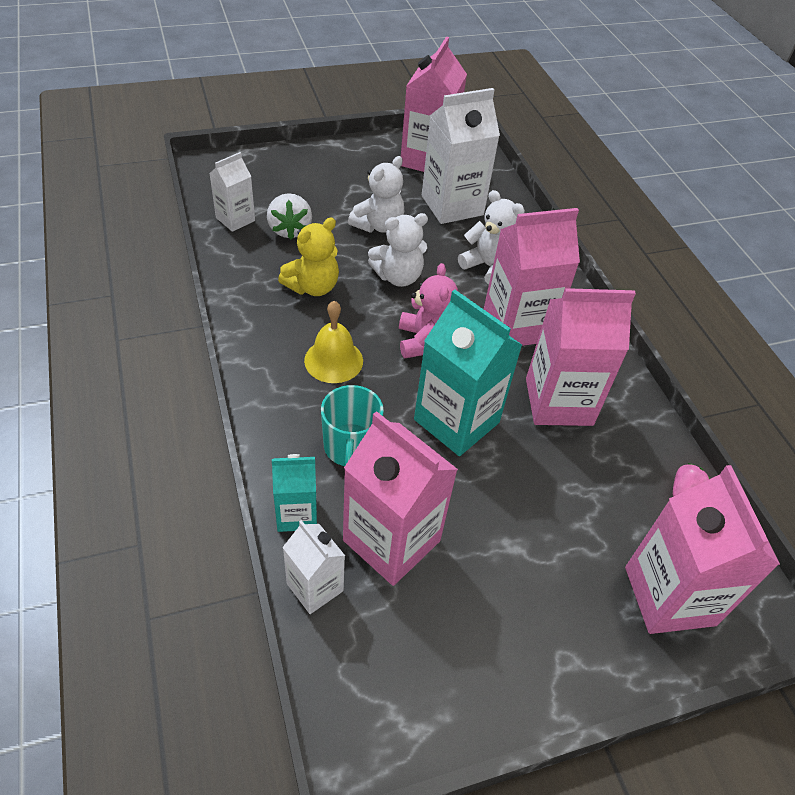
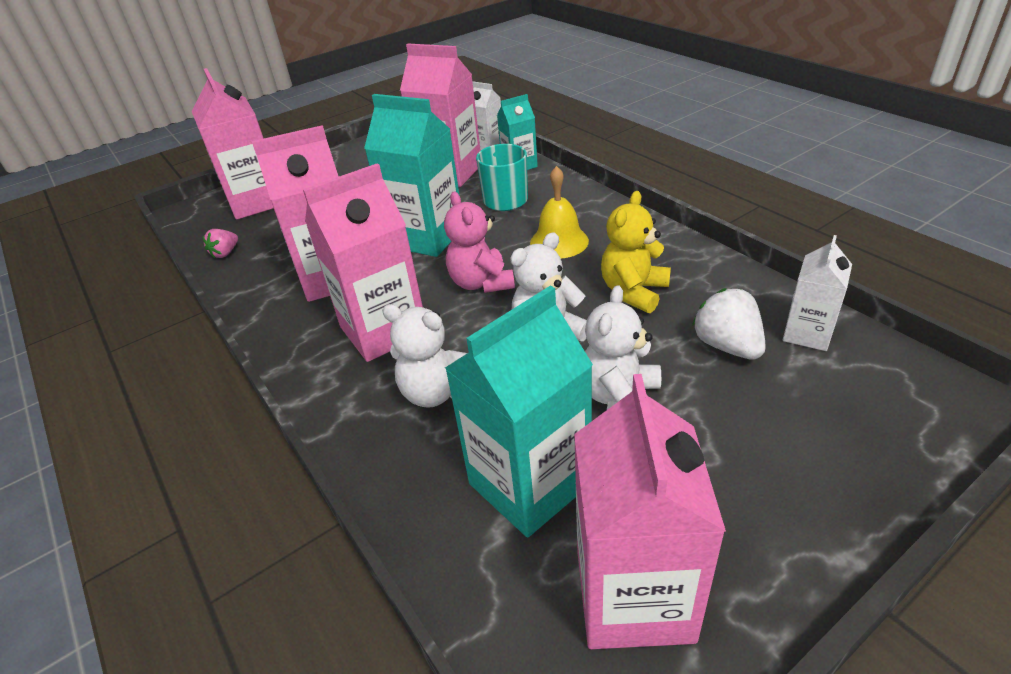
camera: 170 degrees right, 10 degrees down
white carton [422,88,500,224] -> turquoise carton [445,286,593,537]

